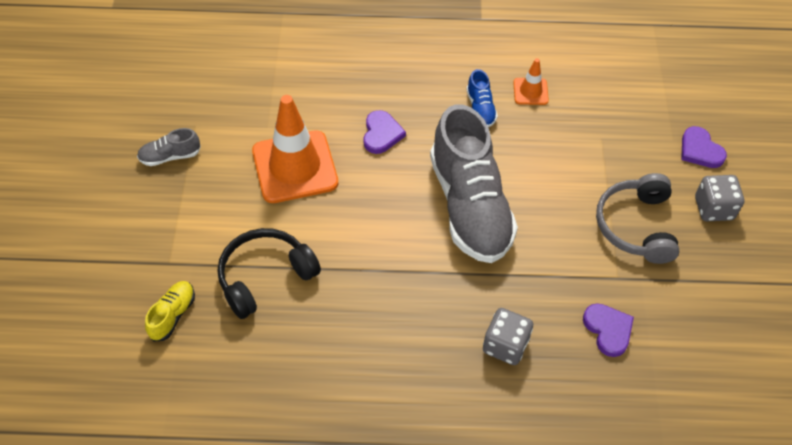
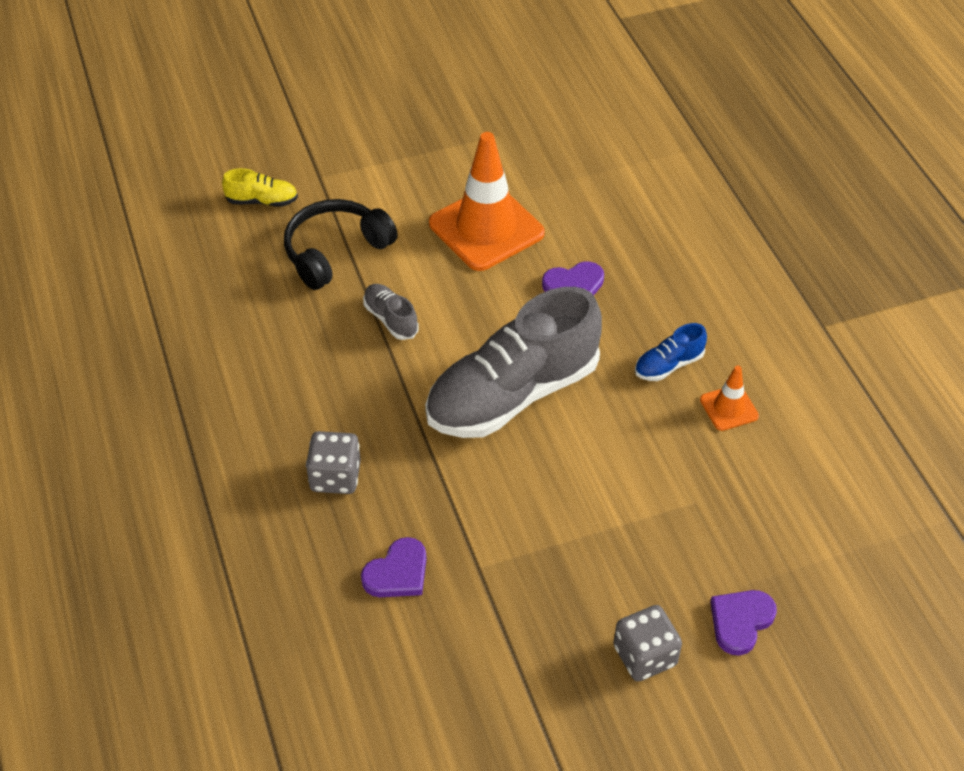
camera: 70 degrees right, 5 degrees down
grey shoe [137,128,201,166] -> grey shoe moved to [363,284,419,340]
black headphones [218,228,321,319] -> black headphones turned 75 degrees counterclockwise [284,199,398,290]
grey headphones [596,173,679,264] -> none

